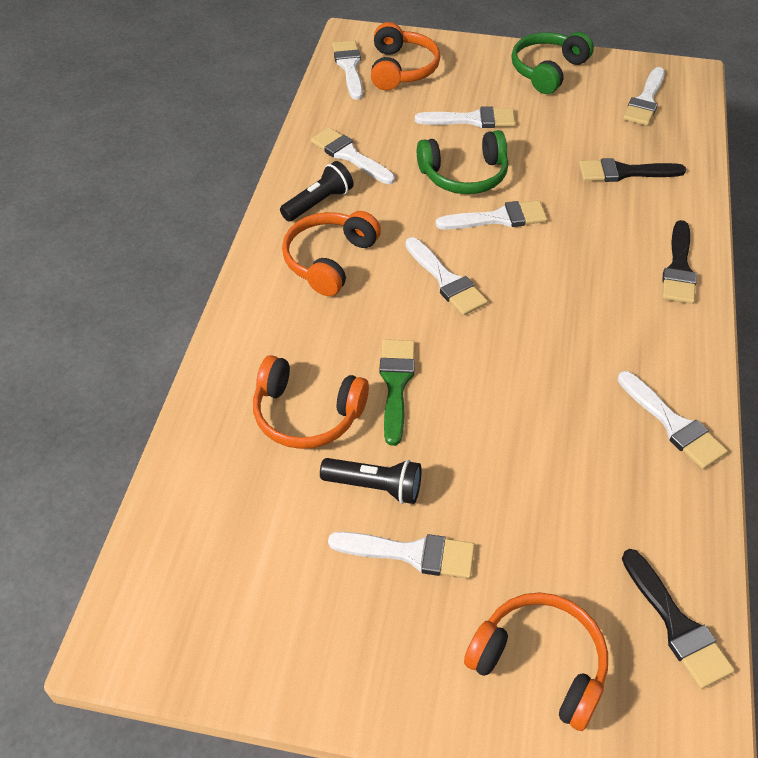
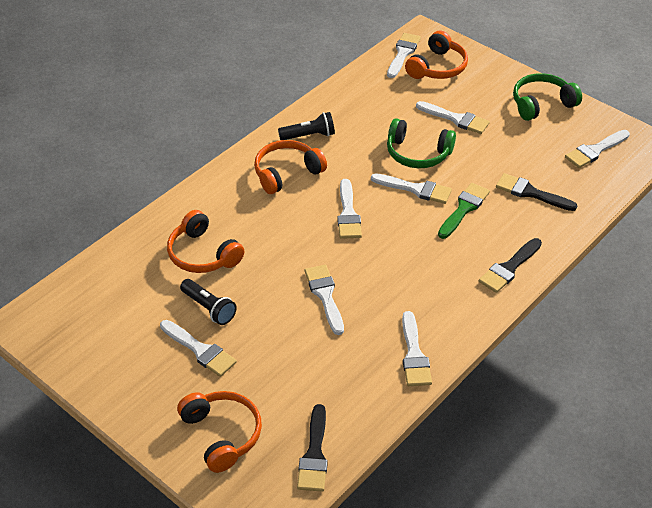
camera: 30 degrees right, 5 degrees down
white brush [311,127,395,184] -> white brush moved to [305,265,344,335]
green brush [379,339,415,446] -> green brush moved to [438,183,490,239]

